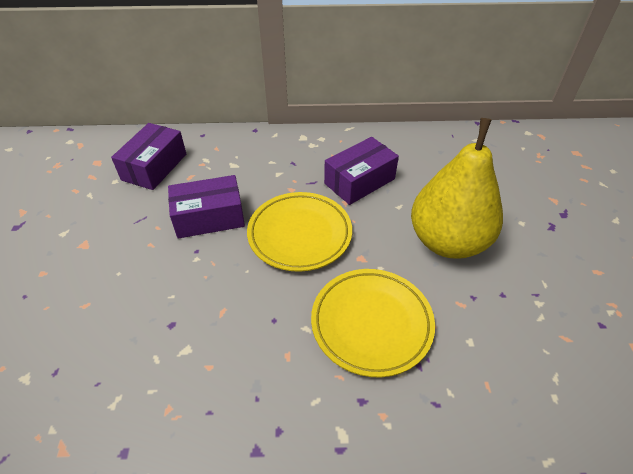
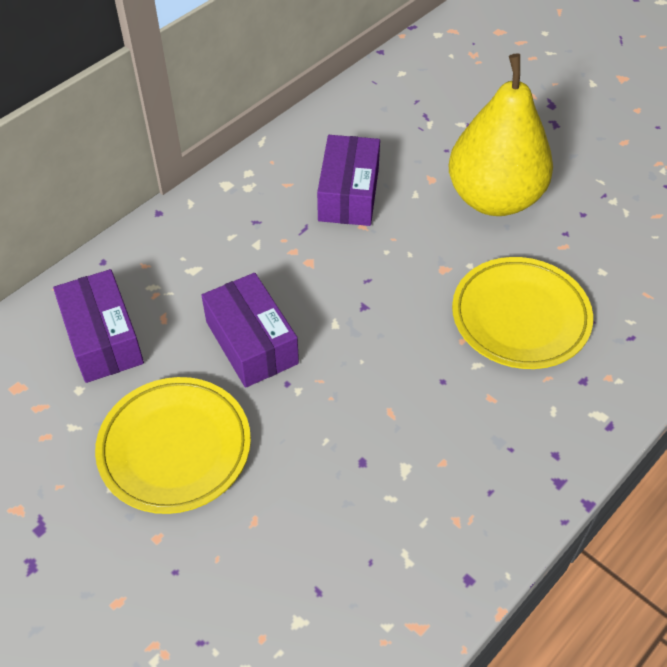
camera: 45 degrees left, 5 degrees up
purple box [168,175,245,239] -> purple box turned 60 degrees counterclockwise [201,273,299,388]
yellow plate [247,192,352,272] -> yellow plate moved to [95,377,251,514]

